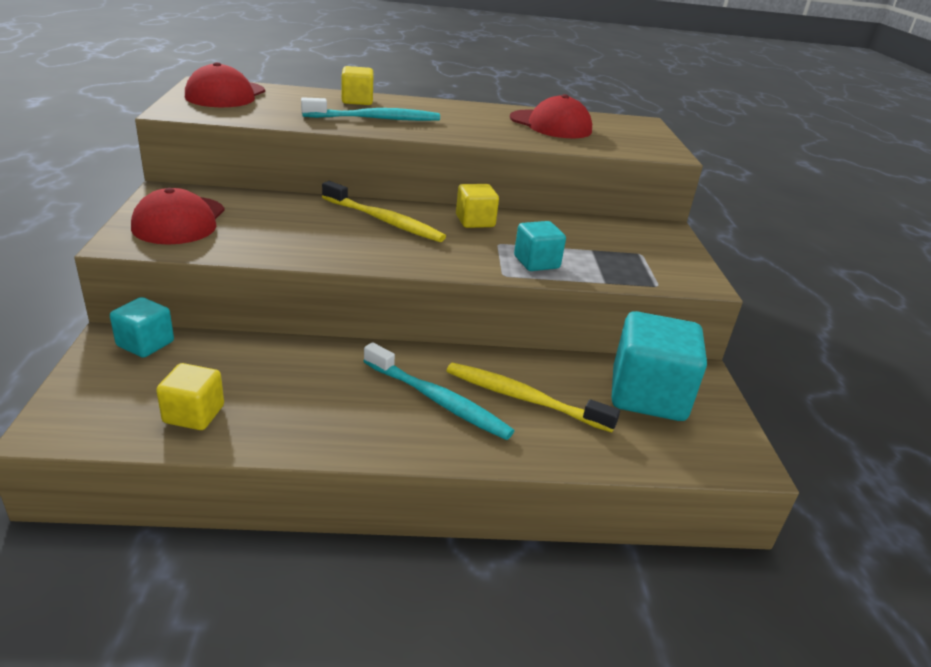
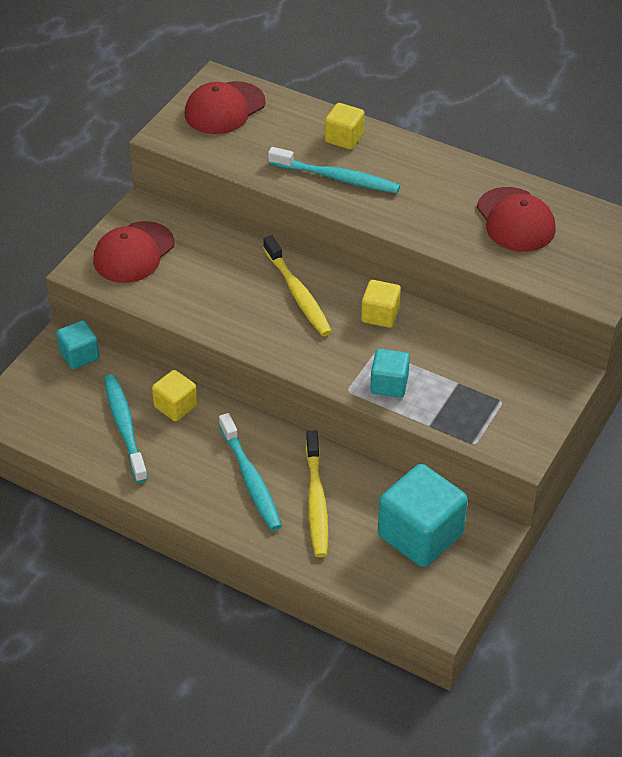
camera: 35 degrees right, 15 degrees up
yellow cube [156,363,224,430] -> yellow cube moved to [152,370,197,421]
yellow toothbrush [447,363,620,432] -> yellow toothbrush turned 150 degrees counterclockwise [306,431,329,557]
none -> turquoise toothbrush [104,374,148,483]

